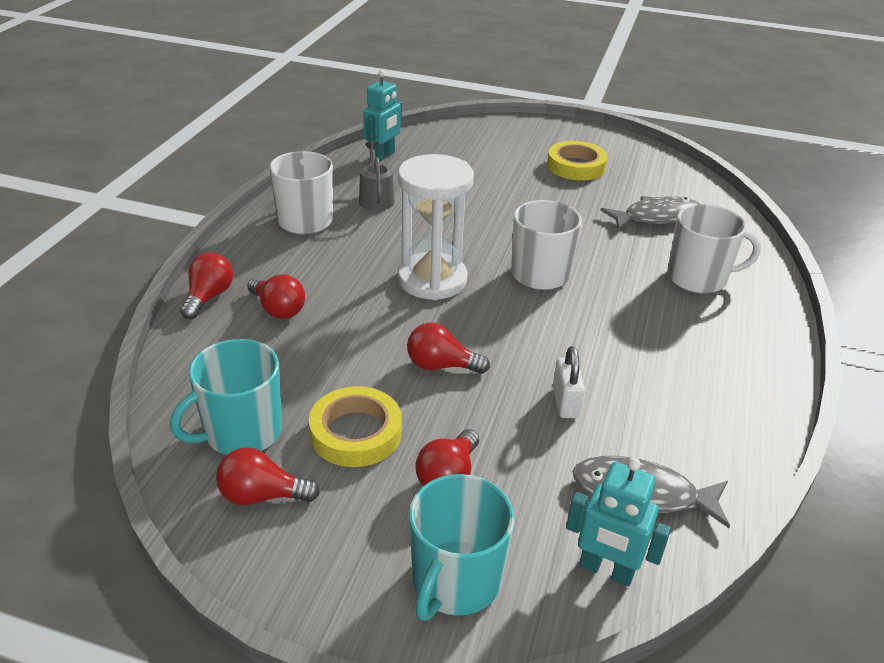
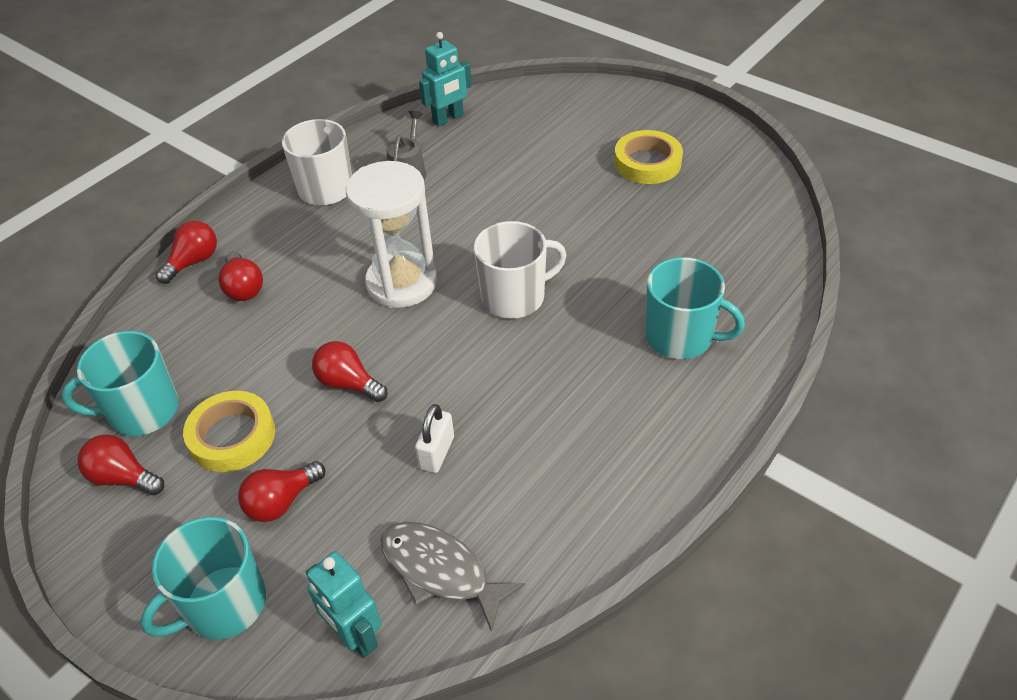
camera: 25 degrees right, 10 degrees up
grey fish [600,196,700,230] -> none
white mug [667,204,761,294] -> turquoise mug [646,257,745,359]

